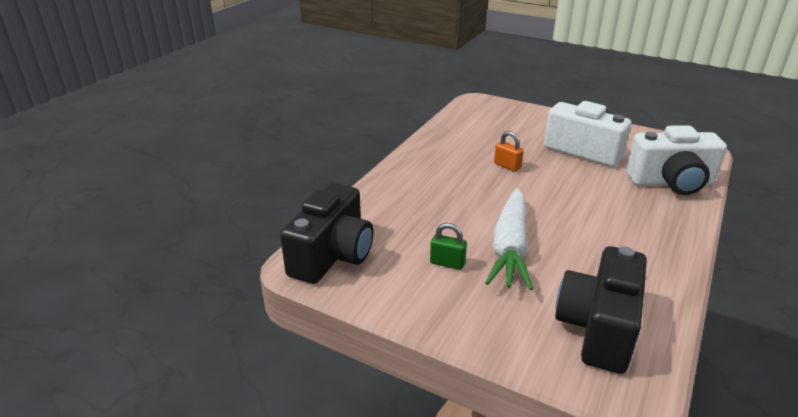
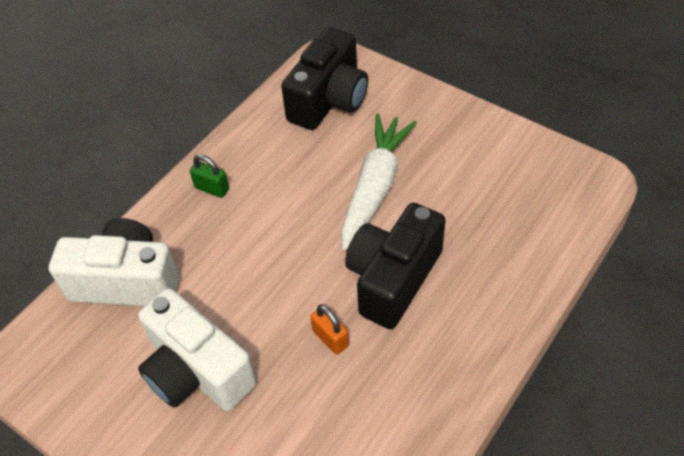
camera: 170 degrees left, 20 degrees up
black camera [280,183,373,284] -> black camera moved to [345,203,446,329]
green padlock [430,223,467,270] -> green padlock moved to [190,154,229,198]

